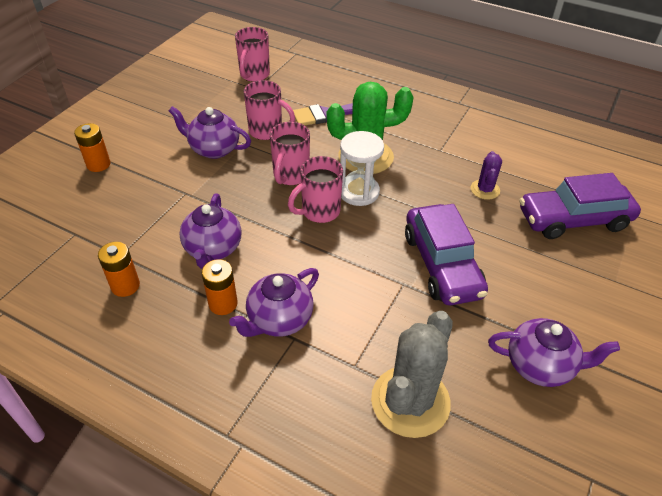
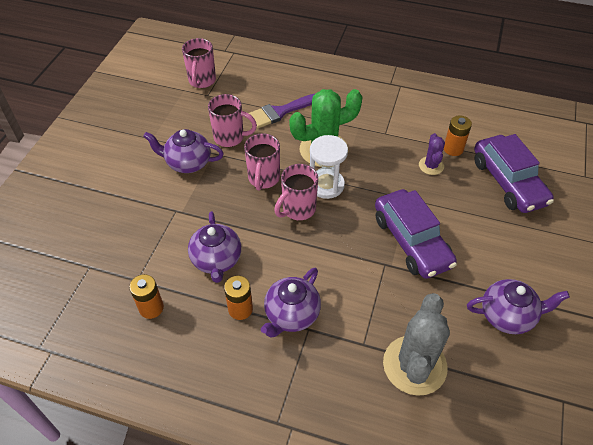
camera: 10 degrees left, 5 degrees up
orange battery [74,123,111,172] -> orange battery moved to [444,115,472,156]
purple car [519,173,641,239] -> purple car turned 90 degrees counterclockwise [474,134,554,213]

